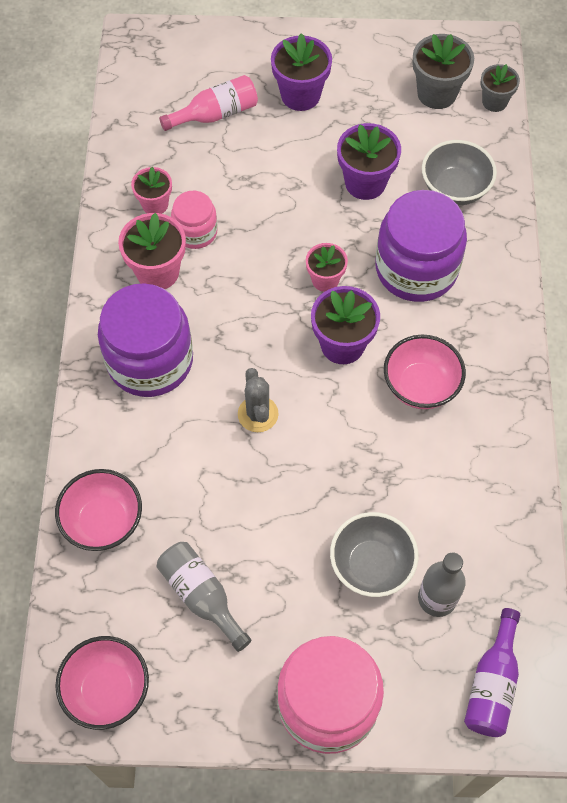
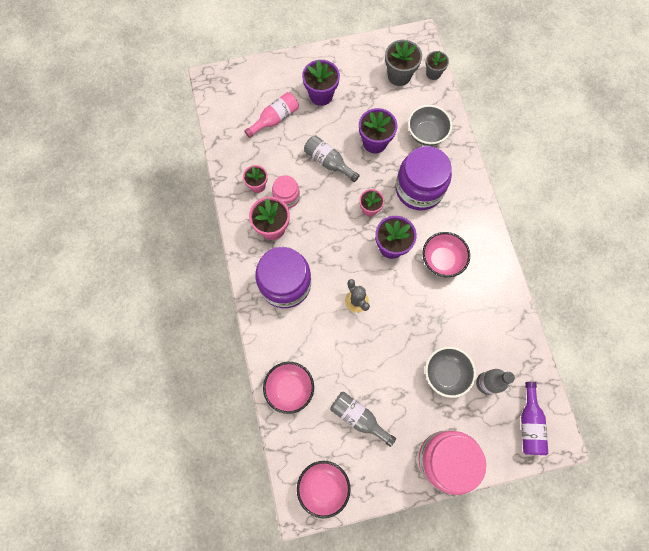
camera: 15 degrees left, 10 degrees up
none -> grey bottle [304,135,360,182]

